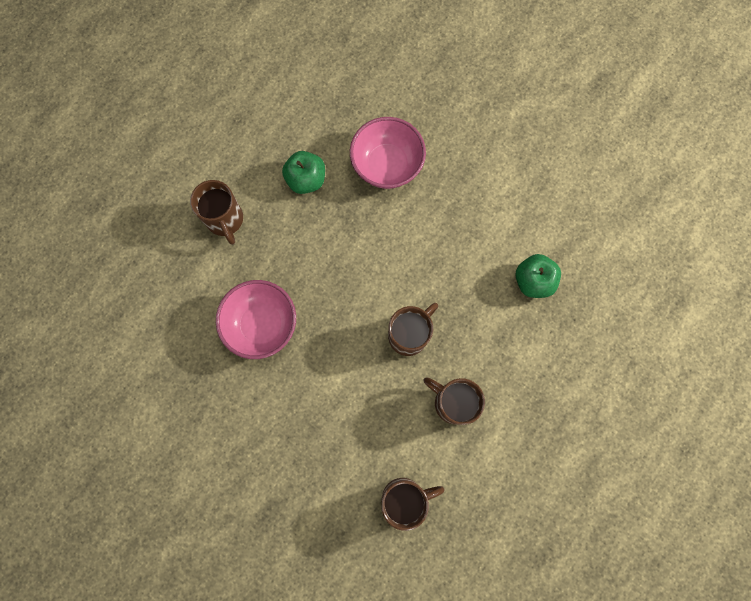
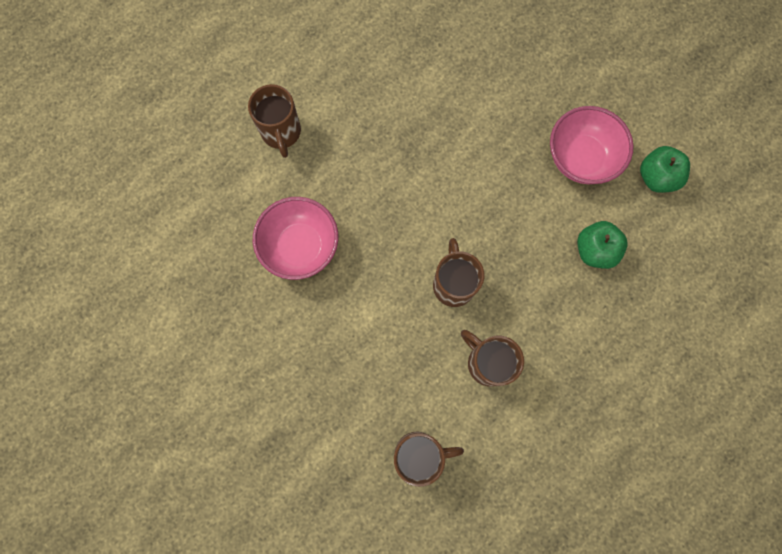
camera: 10 degrees right, 0 degrees up
green apple [282,151,325,194] -> green apple moved to [640,146,690,193]
pink bowl [350,117,426,189] -> pink bowl moved to [550,106,634,184]
brown mug [388,303,438,356] -> brown mug turned 60 degrees counterclockwise [433,238,484,307]

